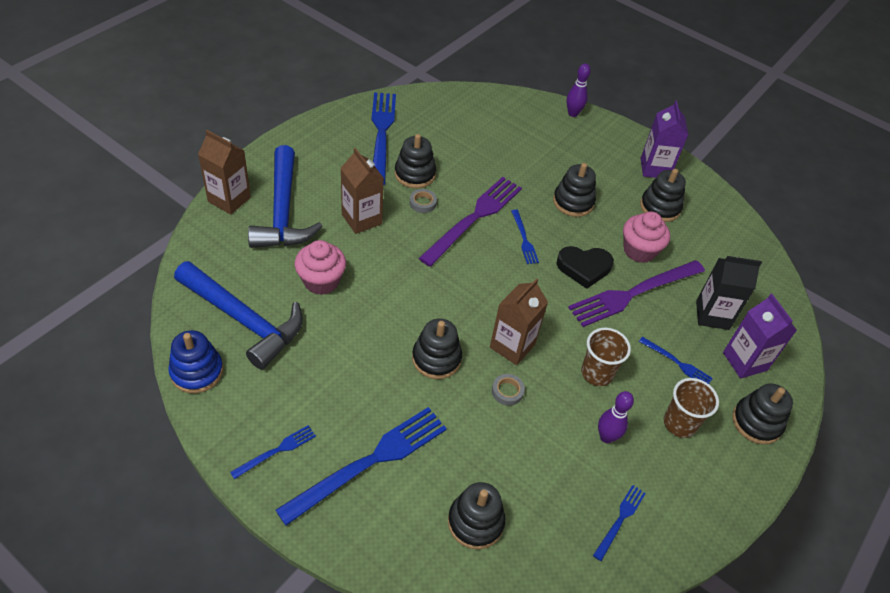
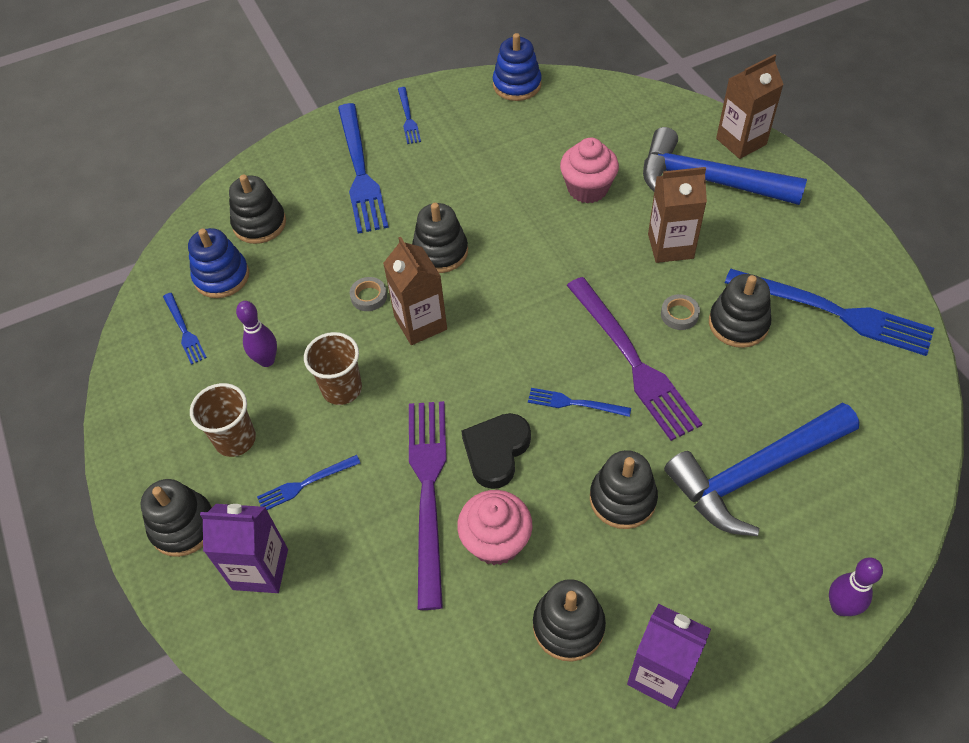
camera: 125 degrees right, 5 degrees up
blue hammer [174,261,303,370] -> blue hammer moved to [664,403,859,536]
black carton [696,256,762,330] -> none
none -> blue stacking toy [188,228,249,298]

